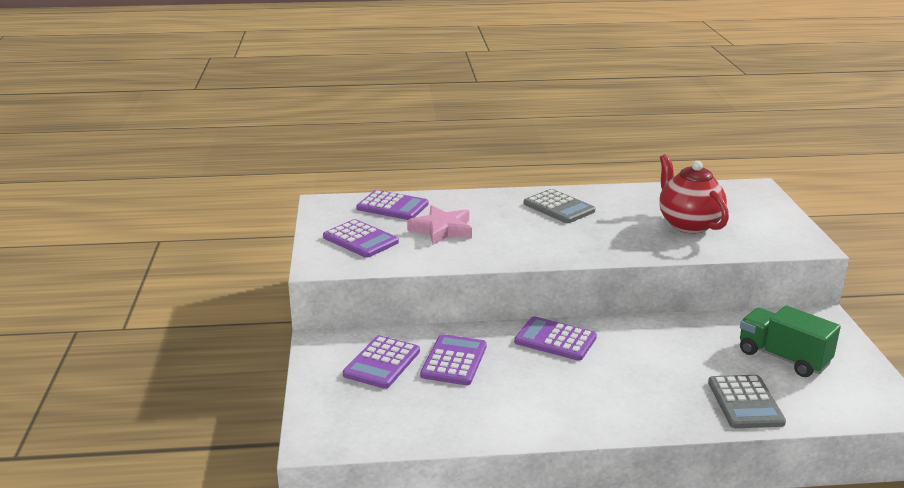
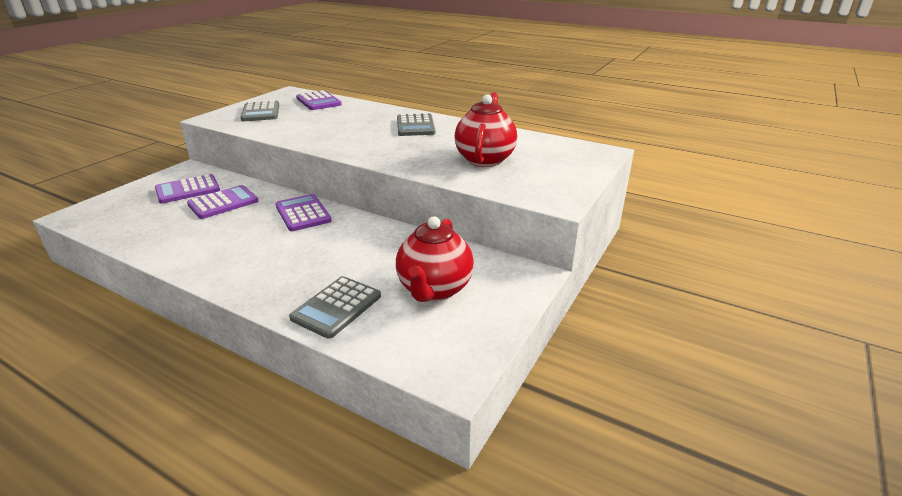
camera: 35 degrees right, 5 degrees up
purple calculator [323,219,399,258] -> grey calculator [240,100,279,121]
pink star [407,205,472,245] -> none
green truck [740,305,841,377] -> red teapot [396,216,474,302]

